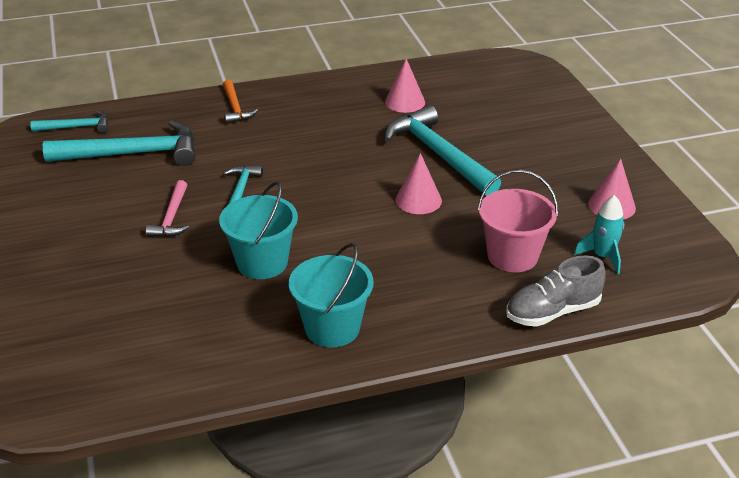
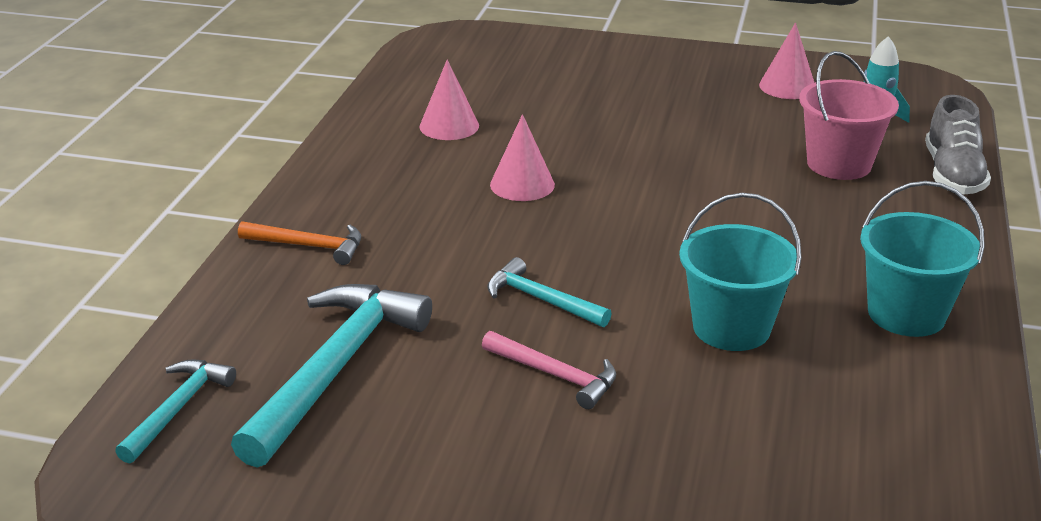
camera: 60 degrees left, 5 degrees down
turquoise hammer [385,105,501,195] -> none
pink cone [395,153,442,214] -> pink cone moved to [490,114,555,201]

